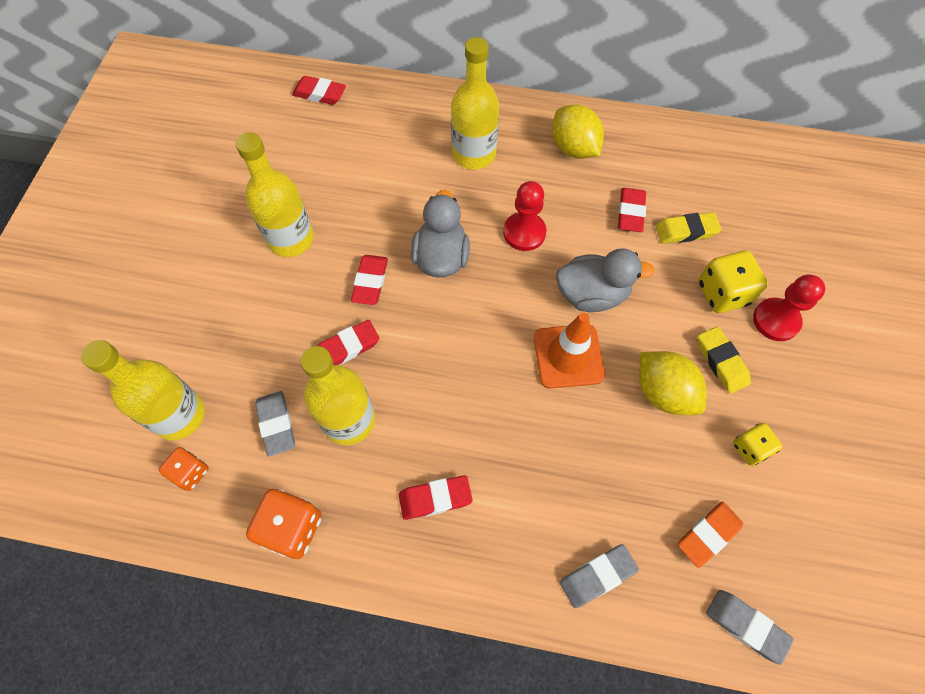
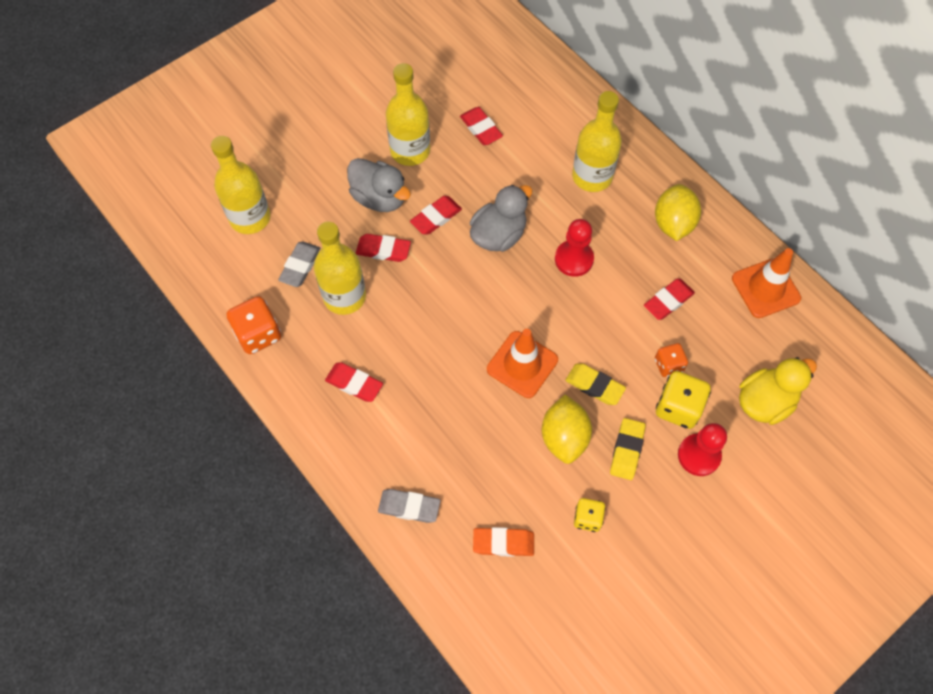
camera: 40 degrees right, 0 degrees up
orange dice [159,447,209,491] -> orange dice moved to [655,343,688,377]
red eraser [292,76,346,105] -> red eraser moved to [460,107,503,145]
grey duck [556,248,655,312] -> grey duck moved to [347,158,411,212]
yellow eraser [656,212,722,244] -> yellow eraser moved to [565,364,626,405]
grey eraser [706,590,794,665] -> none
none -> orange traffic cone [732,248,801,318]
none -> yellow duck [739,357,817,425]

